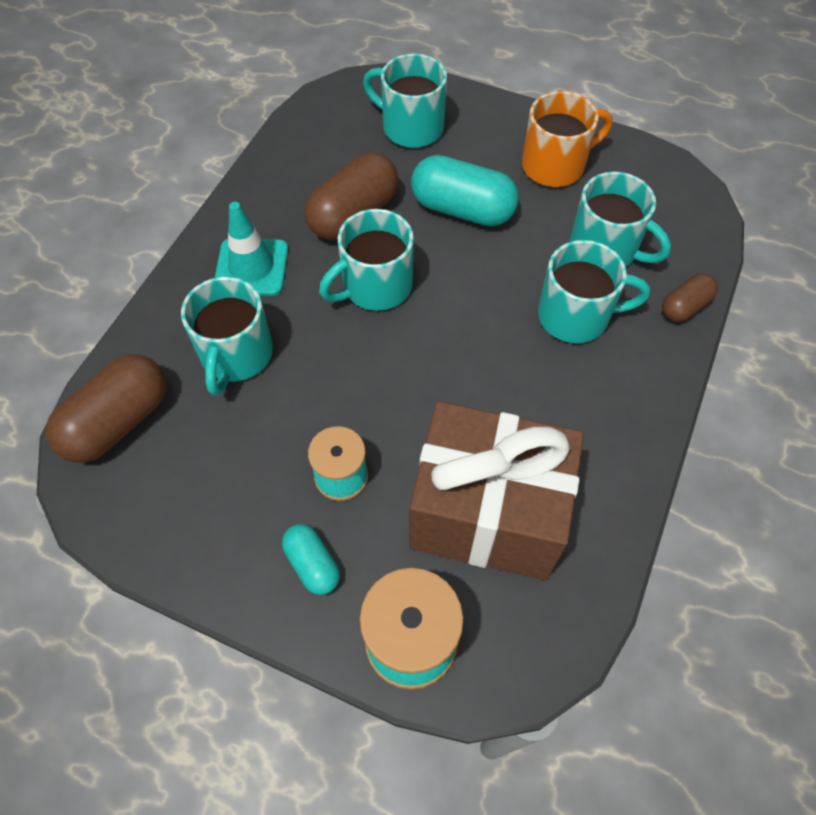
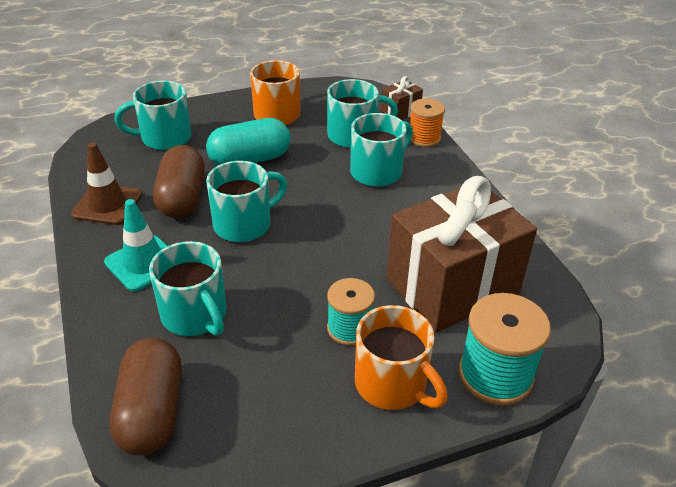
camera: 45 degrees left, 20 degrees down
turquoise capsule [282,524,340,595] -> orange mug [355,305,448,410]
turquoise mug [319,209,414,311] -> turquoise mug turned 135 degrees counterclockwise [206,161,287,242]
brown capsule [662,274,718,322] -> orange spool [410,98,445,147]
none -> brown traffic cone [71,143,142,225]
none -> brown gift [381,76,423,120]

